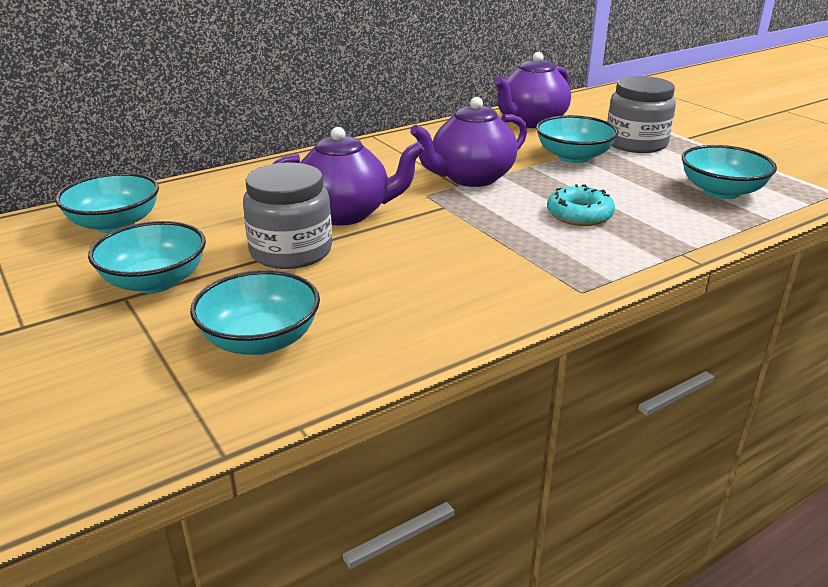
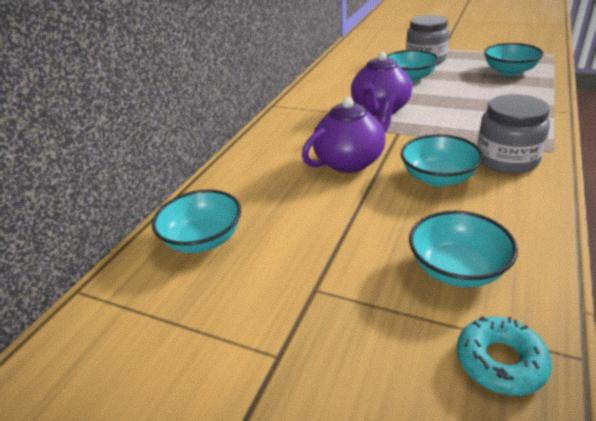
camera: 30 degrees left, 5 degrees up
turquoise bowl [88,221,206,293] -> turquoise bowl moved to [401,134,484,187]
grey jar [243,162,332,269] -> grey jar moved to [477,94,550,174]
purple teapot [494,52,571,128] -> none
turquoise donut [547,184,615,226] -> turquoise donut moved to [457,316,552,396]

